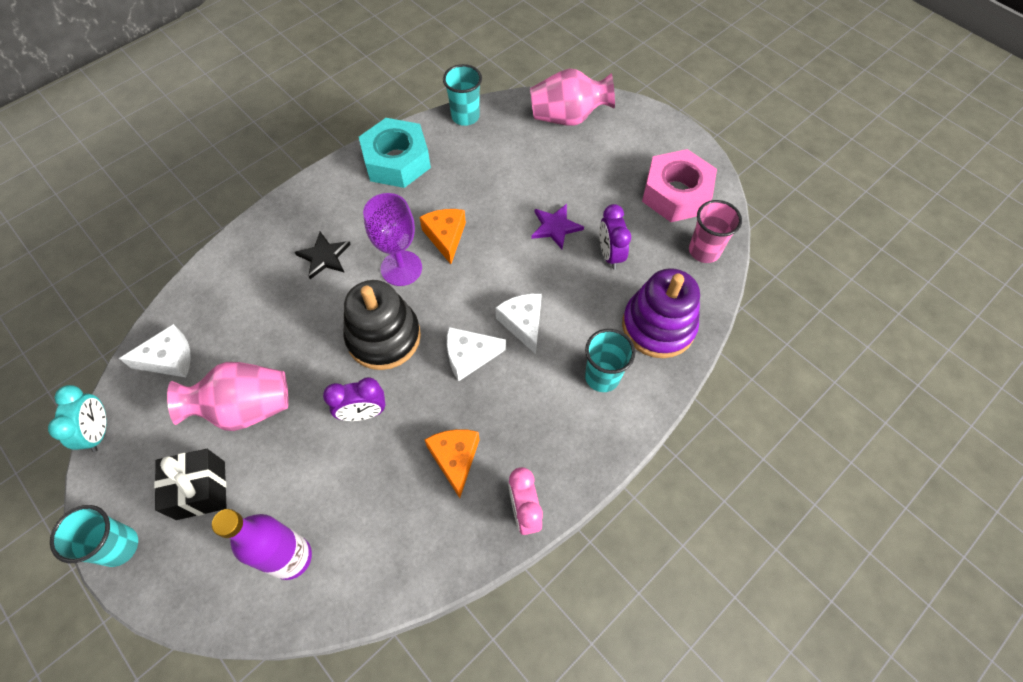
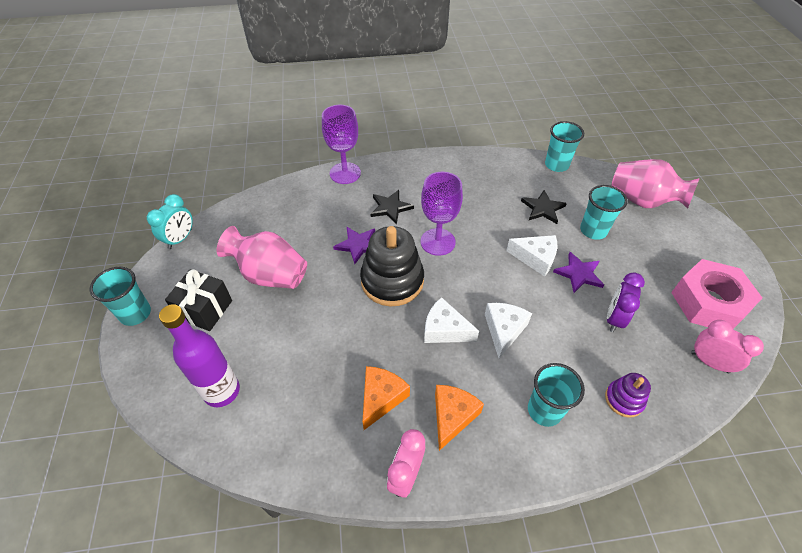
camera: 35 degrees right, 10 degrees down
white cheese [119,324,191,377] -> white cheese moved to [506,235,557,277]
purple clock [323,377,385,421] -> none
turquoise nut [359,118,431,188] -> none
orange cheese [419,209,466,264] -> orange cheese moved to [435,385,484,451]
purple stacking toy [622,268,700,358] -> purple stacking toy [605,373,651,418], size x0.51
pink cup [689,200,742,263] -> pink clock [691,320,764,373]
none -> purple goblet [322,105,361,184]
none -> purple star [333,227,375,264]
none -> black star [521,190,567,224]
none -> turquoise cup [580,185,628,240]

